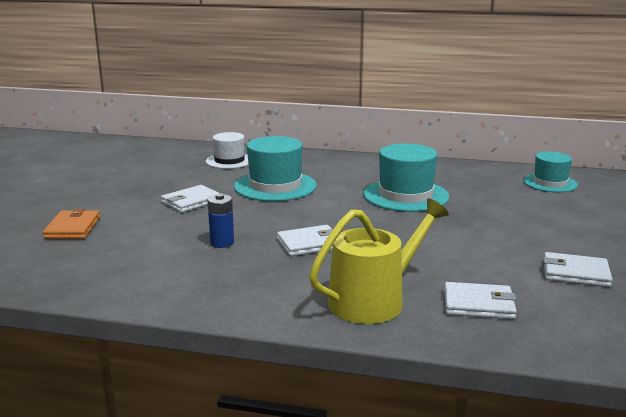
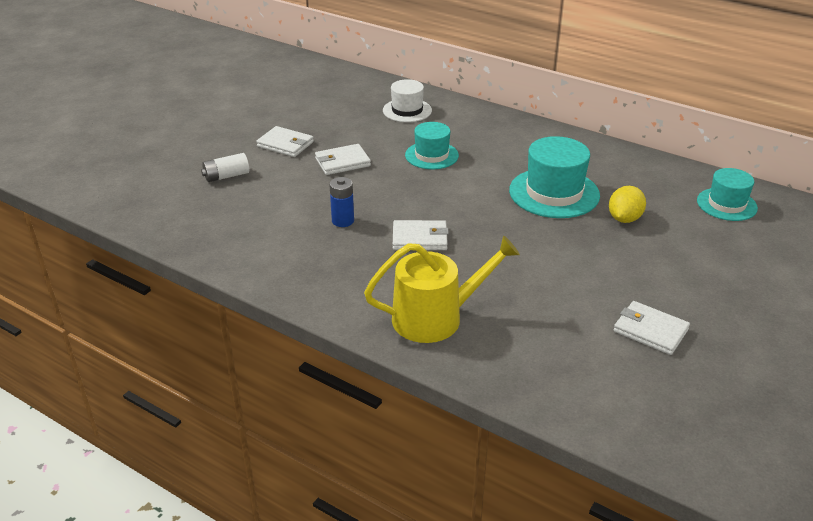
camera: 20 degrees right, 15 degrees up
orange wallet [43,208,100,239] -> white battery [201,153,249,182]
turquoise hat [234,136,317,201] -> turquoise hat [405,122,459,169], size x0.64
white wallet [444,282,517,319] -> white wallet moved to [256,126,314,157]
none -> yellow lemon [609,186,646,223]

